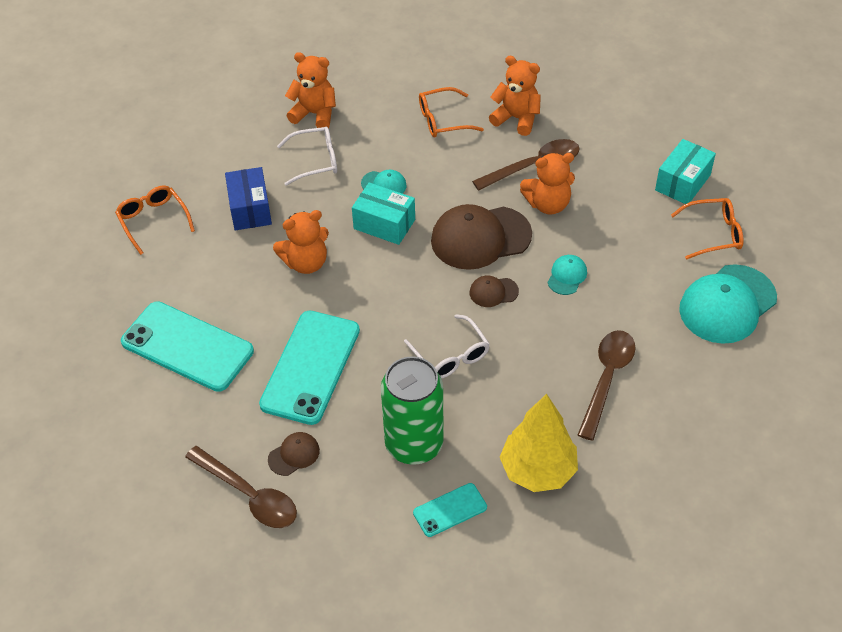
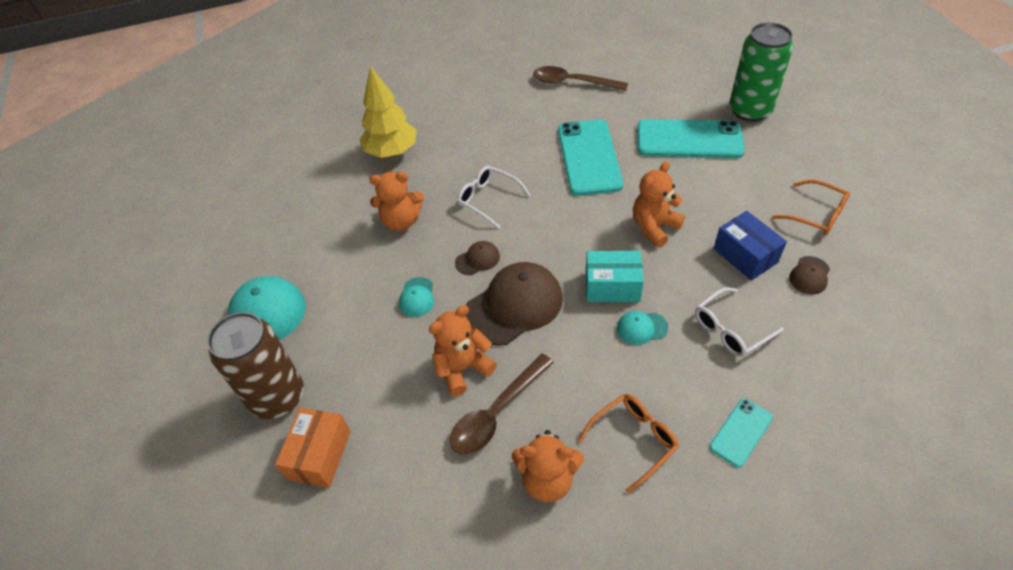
camera: 160 degrees right, 0 degrees up
brown cap [268,432,320,476] -> brown cap moved to [789,256,830,295]
orange teddy bear [285,52,336,128] -> orange teddy bear moved to [369,172,424,231]
green can [381,356,444,465] -> green can moved to [729,22,793,122]
turquoise phone [413,483,487,537] -> turquoise phone moved to [709,398,773,468]
brown spoon [578,330,636,440] -> none
turquoise box [655,139,716,204] -> orange box [275,408,351,488]
orange glasses [671,198,744,259] -> brown can [207,312,304,419]

